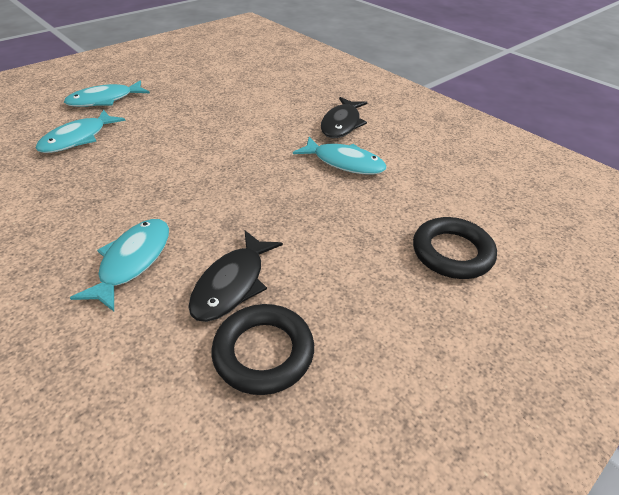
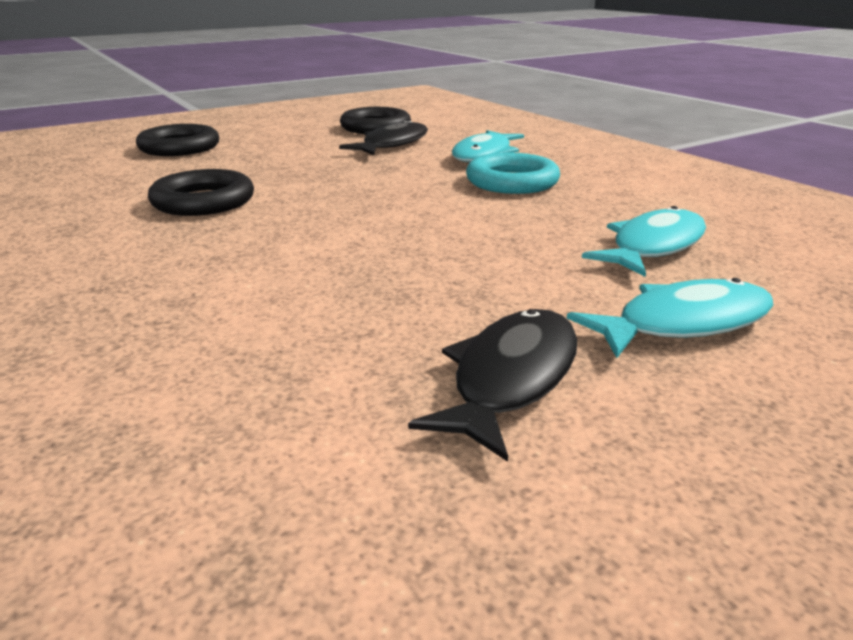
camera: 170 degrees left, 15 degrees down
turquoise fish [293,137,387,175] -> black ring [148,169,254,216]
black fish [321,97,368,138] -> black fish moved to [408,309,577,462]
none -> turquoise ring [466,153,560,194]

